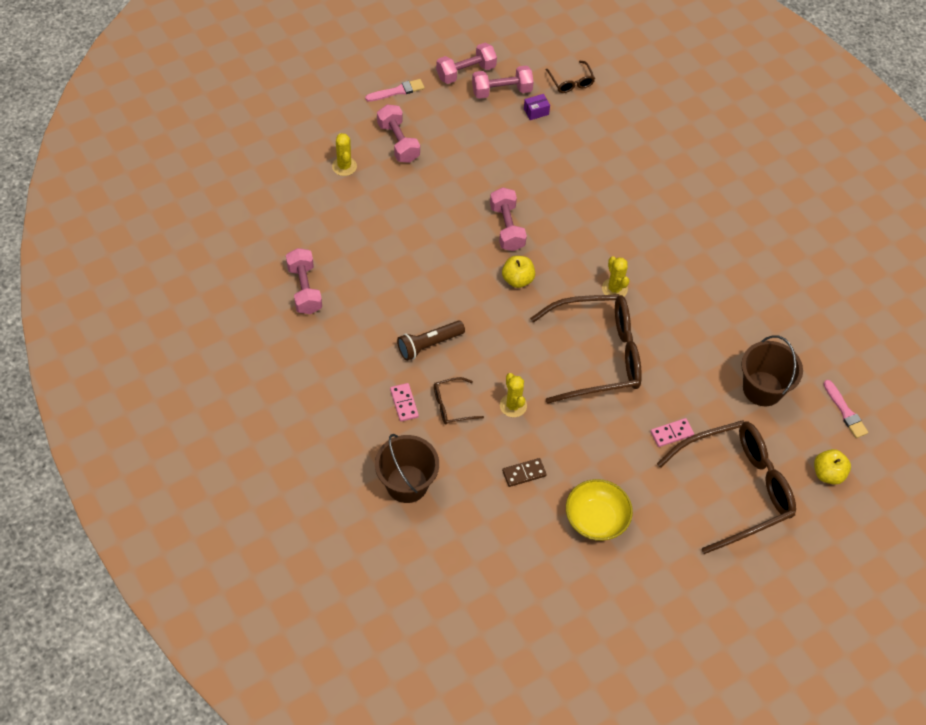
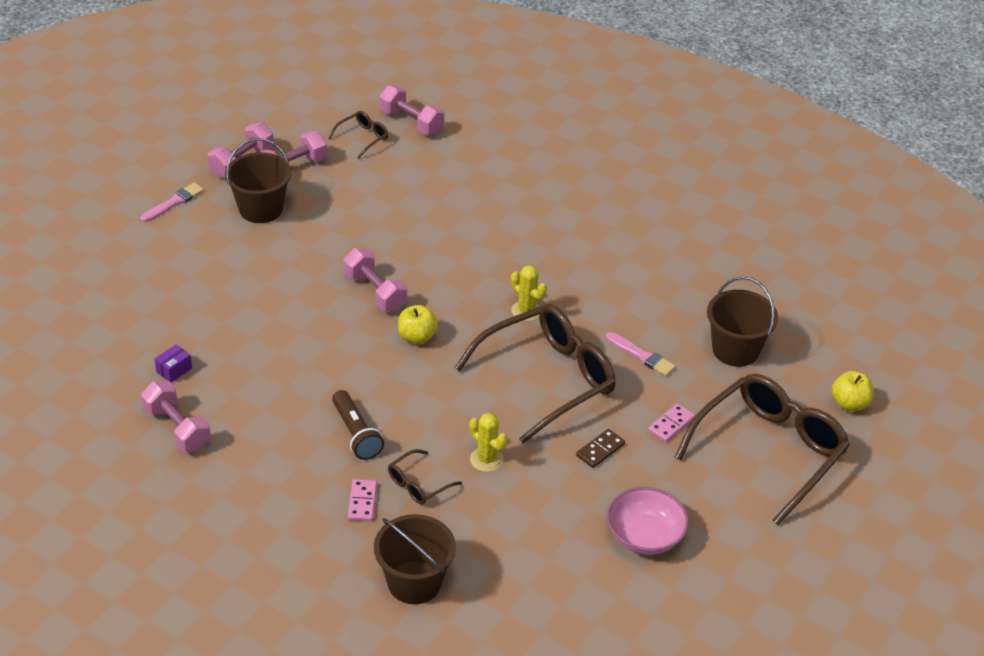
camera: 25 degrees left, 15 degrees down
yellow cactus [332,133,357,176] -> none
pink dumbbell [377,104,420,163] -> pink dumbbell moved to [379,85,444,135]
pink domino [390,383,419,422] -> pink domino turned 45 degrees clockwise [348,479,377,521]
brown flashlight [397,320,465,361] -> brown flashlight turned 60 degrees counterclockwise [332,390,384,460]
brown domino [502,458,547,487] -> brown domino moved to [576,429,625,468]
purple box [524,94,550,120] -> purple box moved to [155,344,192,383]
brown glasses [546,61,595,93] -> brown glasses turned 90 degrees counterclockwise [328,111,388,159]
yellow bowl [566,479,633,541] -> pink bowl [607,487,689,555]
pink brush [823,380,868,438] -> pink brush moved to [606,332,676,376]
none -> brown bucket [225,138,291,223]

